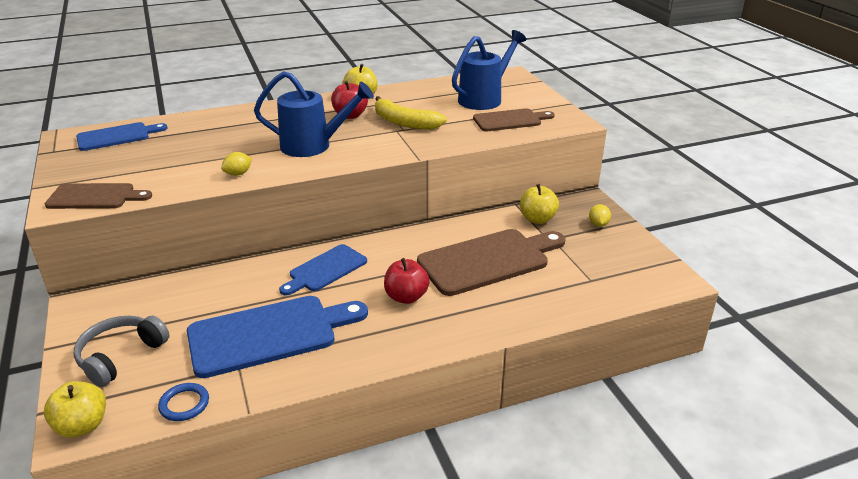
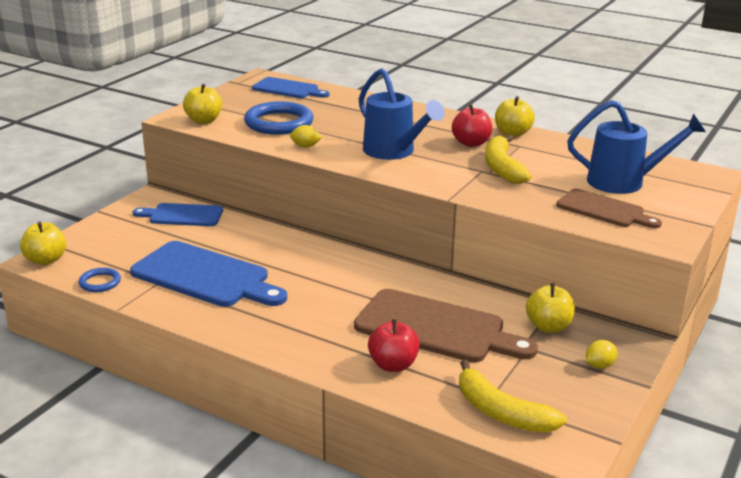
camera: 50 degrees right, 5 degrees down
brown cutting board [45,183,152,209] -> yellow apple [183,84,222,124]
grey headphones [74,316,170,387] -> none
blue cutting board [279,244,367,296] -> blue cutting board moved to [133,203,223,226]
red apple [384,258,430,304] -> red apple moved to [368,319,420,372]
none -> blue ring [244,101,313,135]
none -> yellow banana [459,360,567,433]

